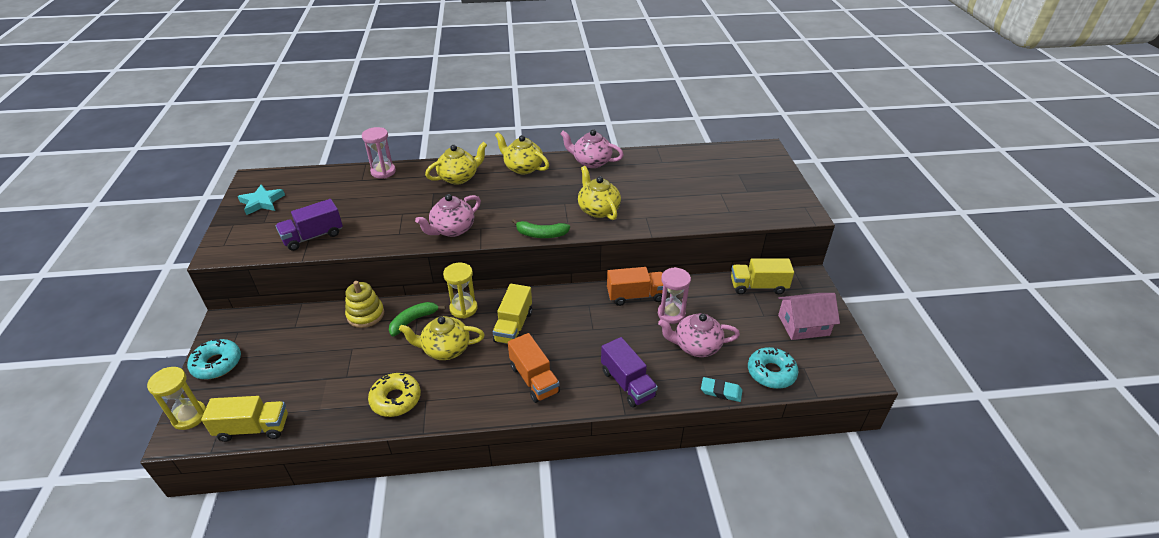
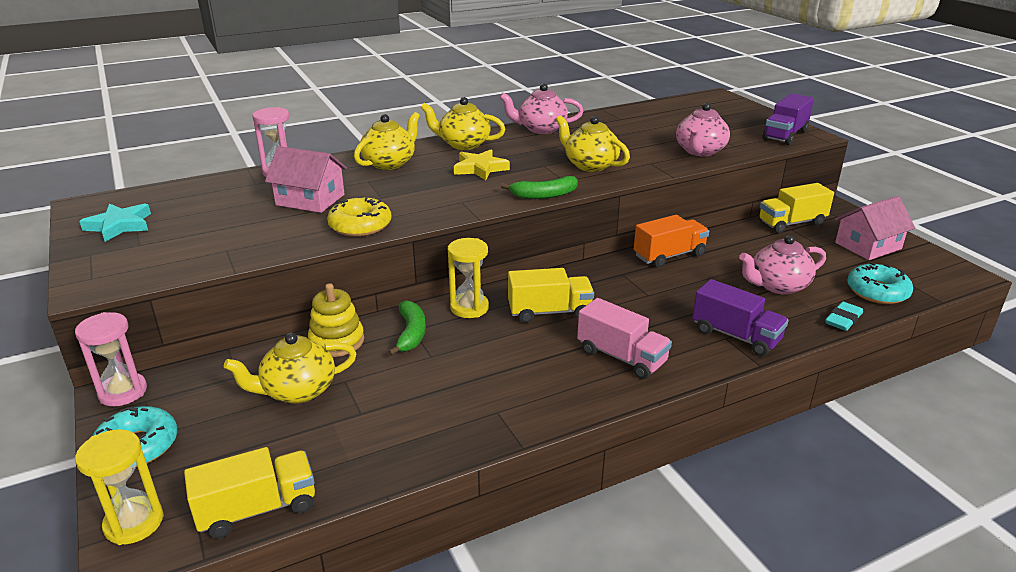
camera: 20 degrees left, 10 degrees down
purple truck [275,199,343,251] -> purple truck moved to [762,93,814,145]
yellow donut [368,373,421,417] -> yellow donut moved to [327,196,392,237]
green banana [389,302,445,337] -> green banana turned 150 degrees clockwise [388,300,426,356]
yellow teapot [399,316,485,360] -> yellow teapot moved to [224,332,357,404]
pink teapot [415,194,481,237] -> pink teapot moved to [676,103,730,156]
yellow truck [493,284,532,344] -> yellow truck turned 90 degrees counterclockwise [508,268,594,323]
orange truck [508,333,560,403] -> pink truck [577,298,672,379]
pink hourglass [658,267,691,324] -> pink hourglass moved to [75,312,147,406]
turquoise eraser [701,377,742,402] -> turquoise eraser turned 45 degrees counterclockwise [825,301,863,331]
none -> pink house [265,146,347,213]
none -> yellow star [454,149,510,180]

